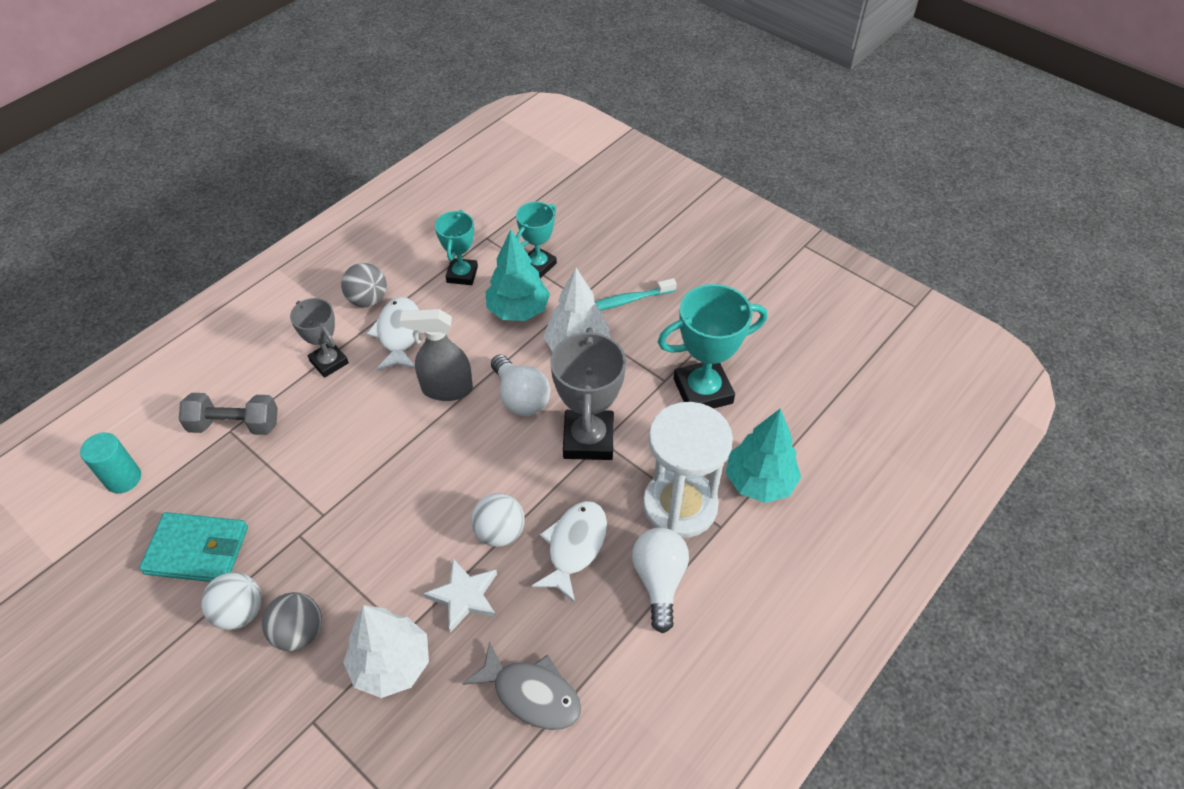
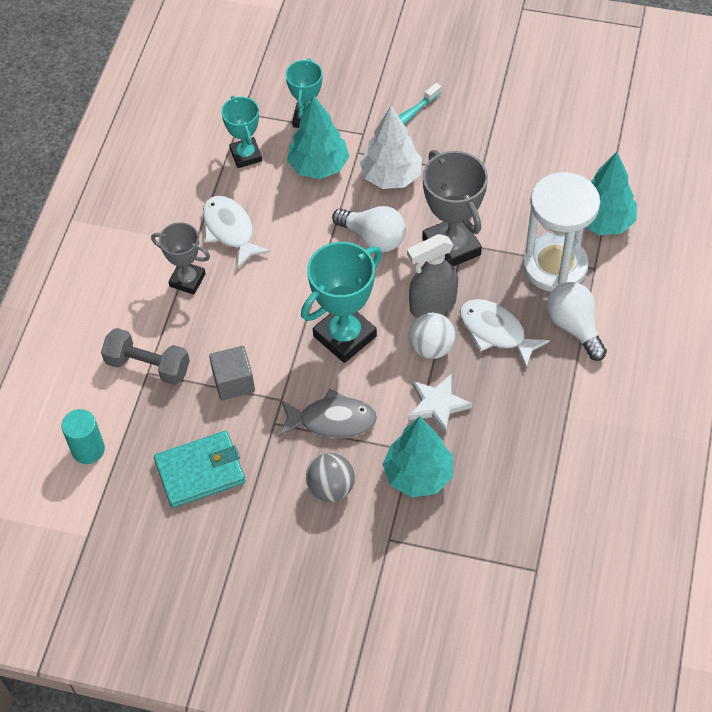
camera: 25 degrees left, 5 degrees up
grey dumbbell [179,393,278,435] -> grey dumbbell turned 45 degrees clockwise [101,328,190,385]
white ball [201,572,262,630] -> none
grey ball [341,263,387,307] -> none
white tree [343,605,429,698] -> turquoise tree [382,416,453,497]
grey spray bottle [400,309,473,401] -> grey spray bottle moved to [407,234,458,318]
grey fish [463,641,582,730] -> grey fish moved to [279,389,377,438]
white fish [531,501,607,603] -> white fish turned 45 degrees counterclockwise [460,299,550,368]
turquoise trophy [658,284,767,409] -> turquoise trophy moved to [301,242,382,363]
none -> grey cube [209,346,255,400]

